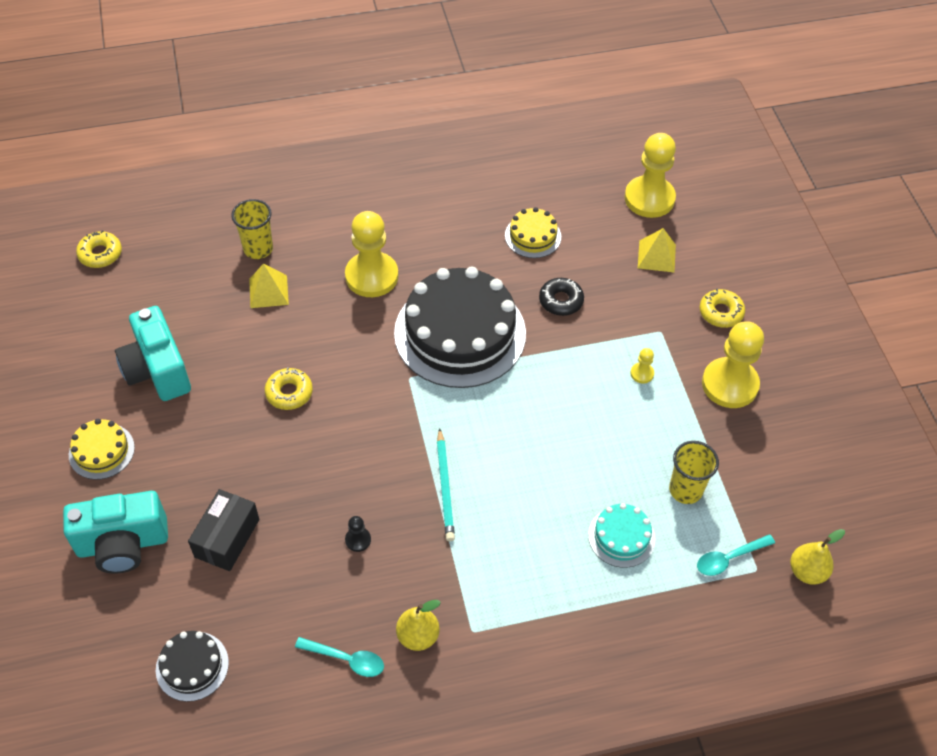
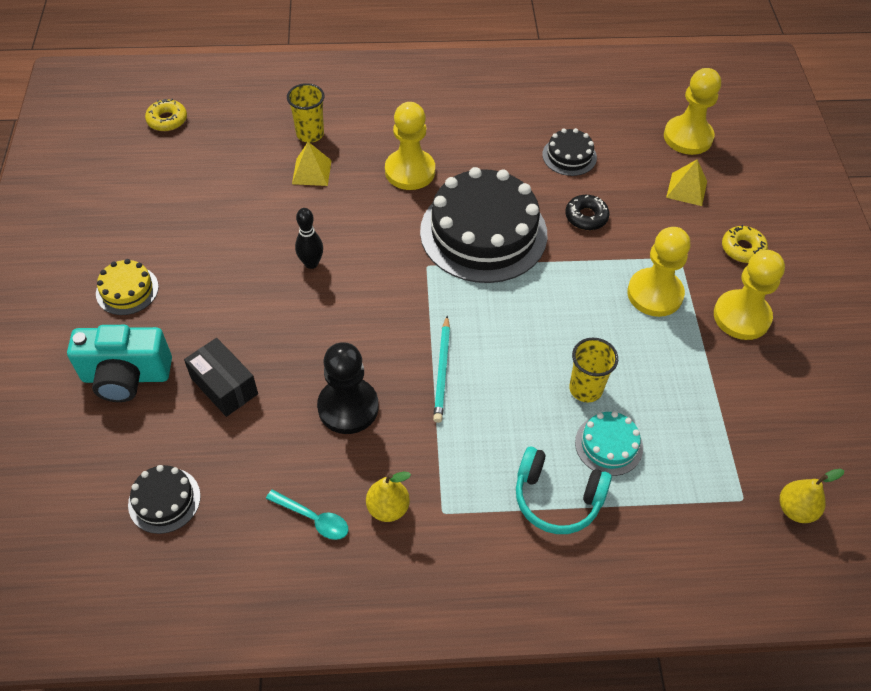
camera: 10 degrees right, 0 degrees up
turquoise camera [115,306,191,401] -> none
black box [188,489,259,571] -> black box turned 75 degrees counterclockwise [184,338,258,417]
yellow donut [265,367,313,410] -> black bowling pin [295,208,323,269]
black pawn [345,516,371,552] -> black pawn [317,342,379,434], size x2.39
yellow cake [505,207,561,258] -> black cake [542,128,597,176]
yellow pawn [630,348,654,384] -> yellow pawn [627,227,690,317], size x2.39
yellow cup [669,441,719,504] -> yellow cup moved to [569,338,618,403]
turquoise spoon [697,534,775,576] -> none
none -> turquoise headphones [516,446,612,534]

